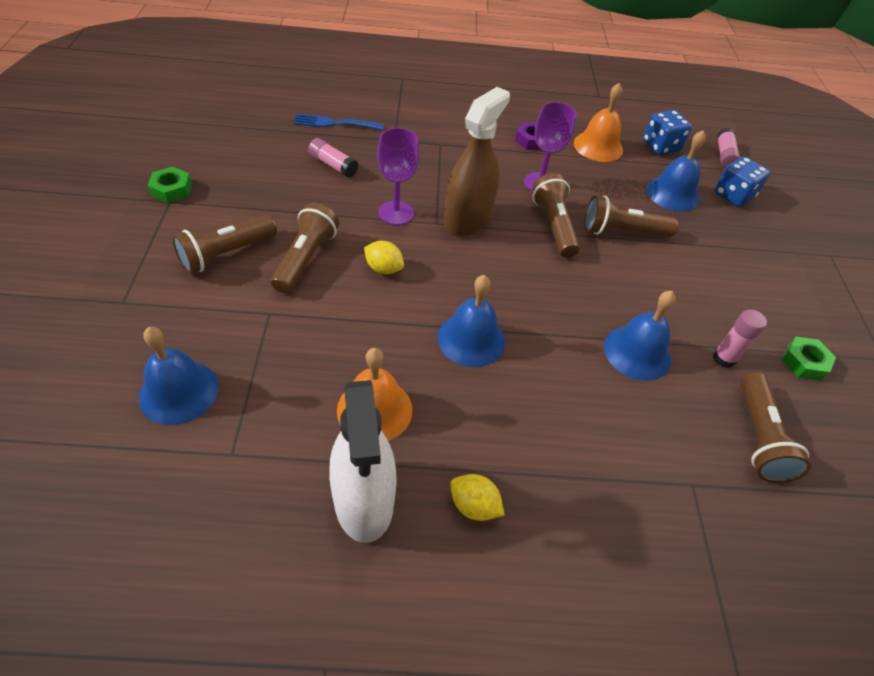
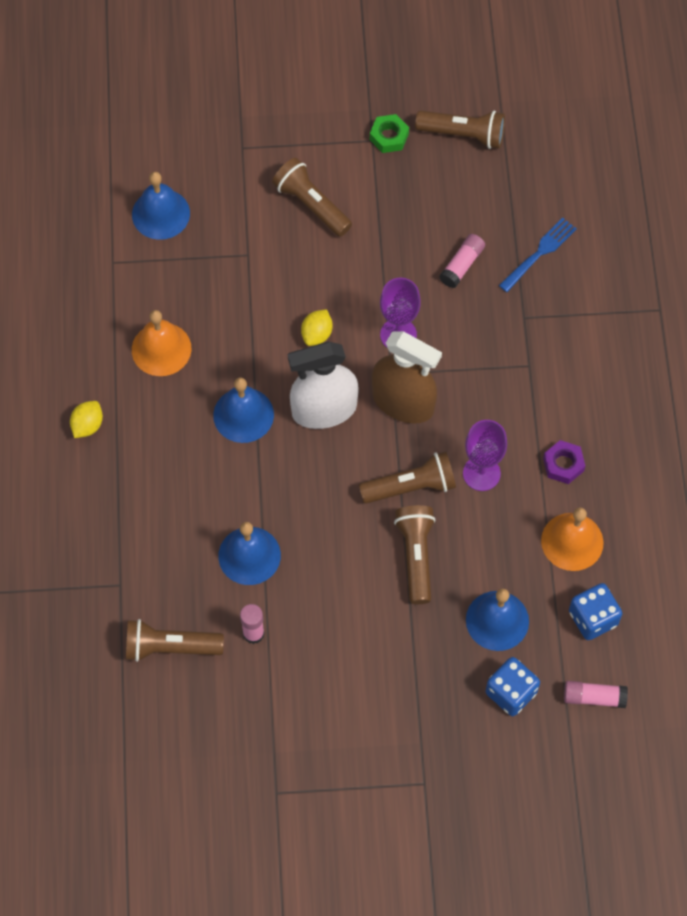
camera: 90 degrees right, 15 degrees up
brown flashlight [271,203,339,294] -> brown flashlight moved to [415,111,505,149]
blue fork [294,114,384,130] -> blue fork turned 45 degrees clockwise [499,218,577,292]
white spray bottle [329,380,397,543] -> white spray bottle moved to [288,341,359,429]
green nut [781,337,836,381] -> none

